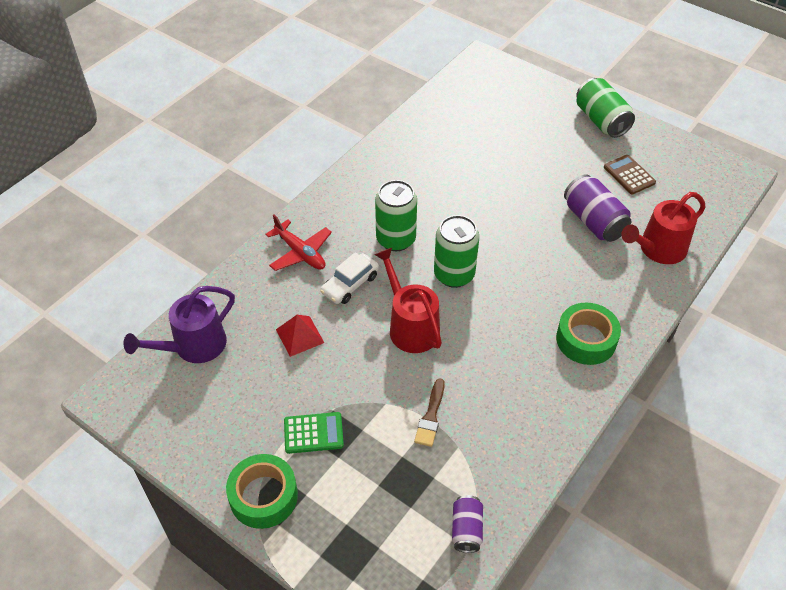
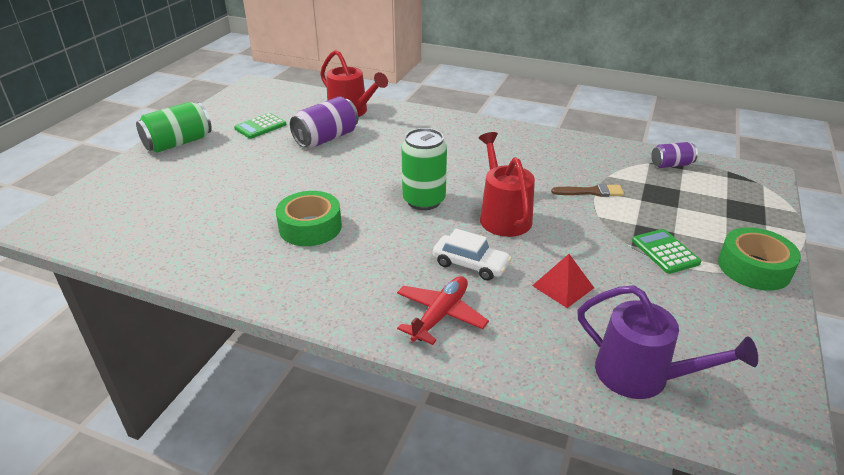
camera: 105 degrees left, 15 degrees down
green can [375,180,417,251] -> none
red watering can [375,248,442,353] -> red watering can turned 120 degrees clockwise [479,132,535,237]
green tape [556,303,621,365] -> green tape moved to [276,191,342,246]
brown calculator [604,155,656,194] -> green calculator [234,113,287,139]

